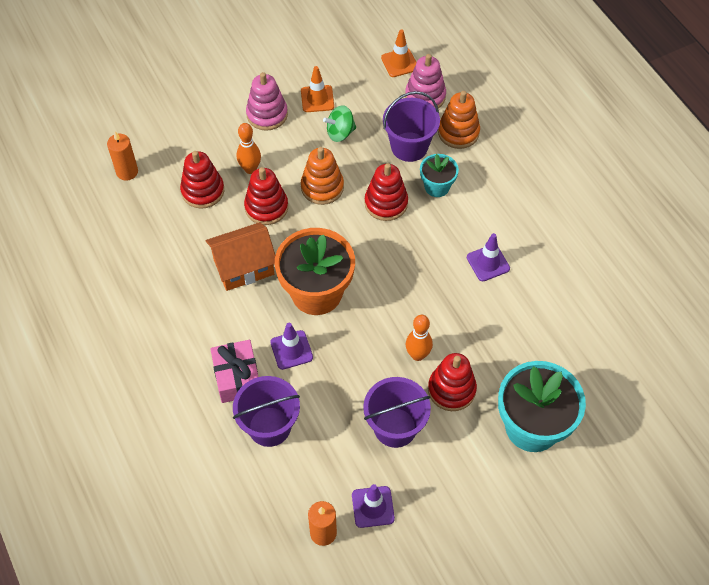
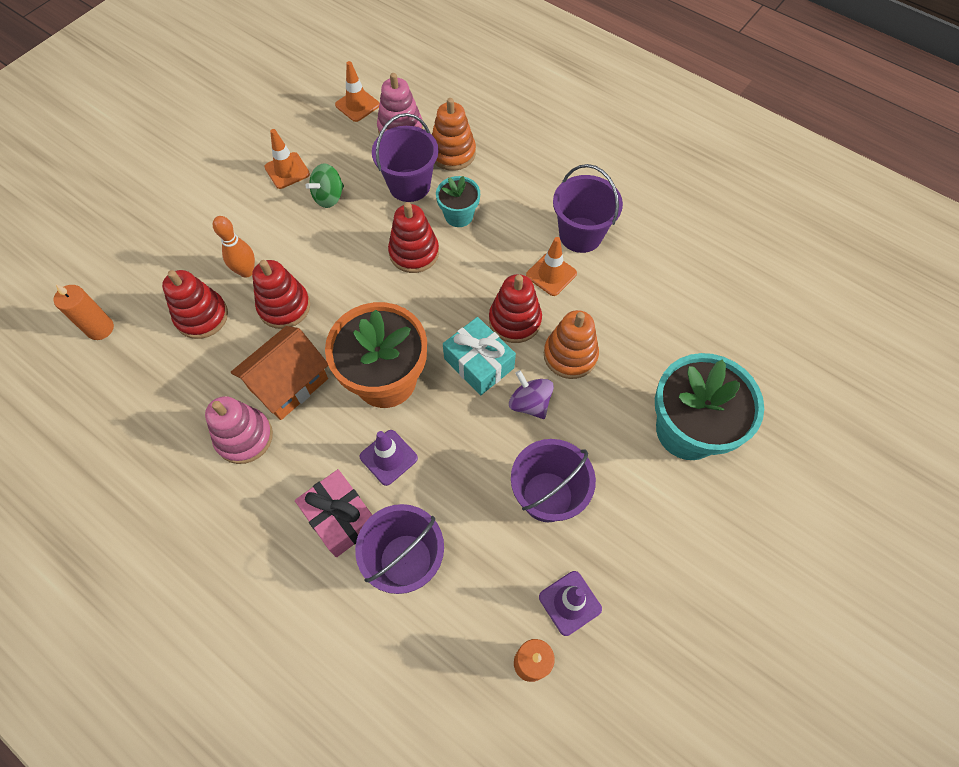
camera: 25 degrees left, 5 degrees up
pink stacking toy [246,72,288,131] -> pink stacking toy moved to [205,396,273,464]
orange stacking toy [301,147,344,205] -> orange stacking toy moved to [544,310,599,379]
orange bowling pin [406,315,433,361] -> purple spinning top [509,370,554,419]
red stacking toy [428,353,477,411] -> red stacking toy moved to [489,274,542,343]
purple traffic cone [467,233,510,281] -> orange traffic cone [526,237,577,296]
none -> turquoise gift [443,317,516,395]
none -> purple bucket [553,164,623,253]

